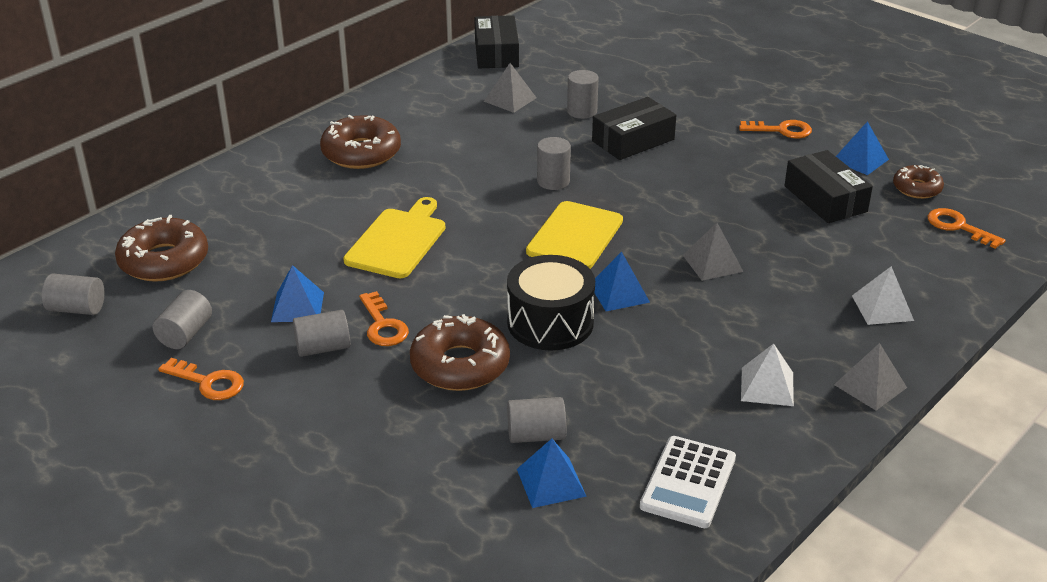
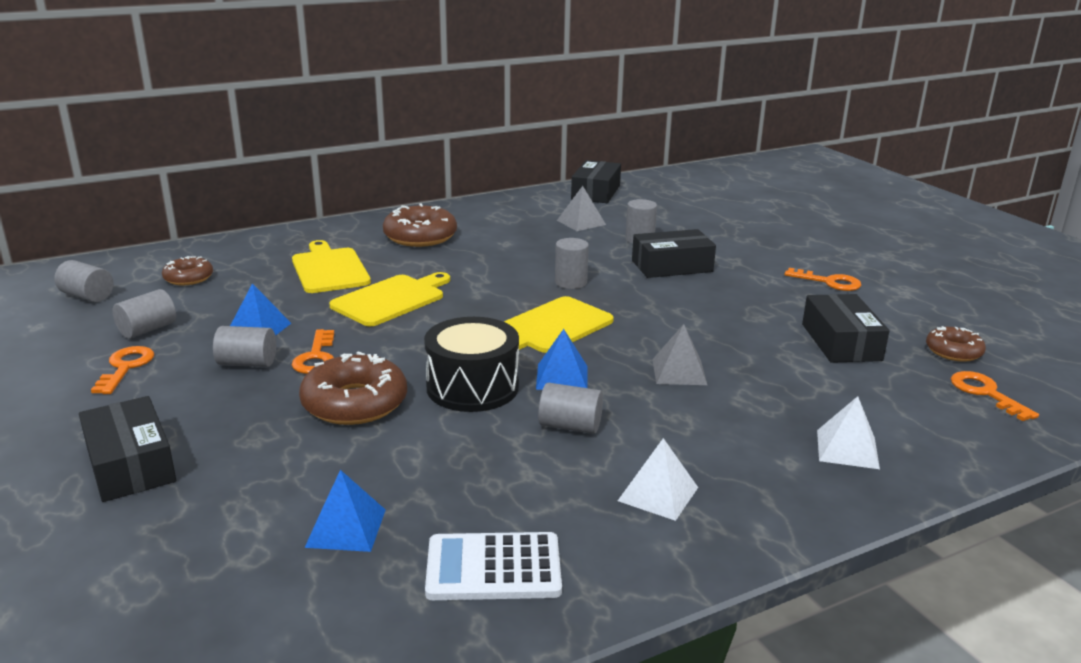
camera: 20 degrees right, 10 degrees down
brown donut [115,215,208,282] -> brown donut [162,256,213,285], size x0.59
orange key [158,358,244,400] -> orange key turned 135 degrees counterclockwise [91,346,154,394]
grey cylinder [507,397,566,443] -> grey cylinder moved to [538,383,603,434]
white calculator [640,436,736,528] -> white calculator turned 45 degrees clockwise [425,532,562,600]
grey pyramid [834,343,907,410] -> none
blue pyramid [836,121,889,175] -> none
none -> black box [79,396,176,502]
none -> yellow cutting board [292,240,371,293]

